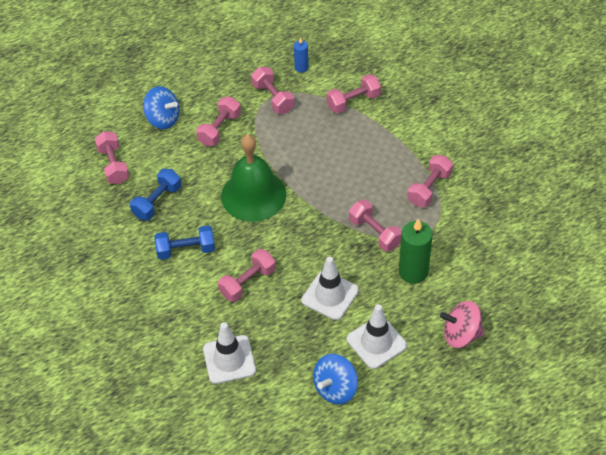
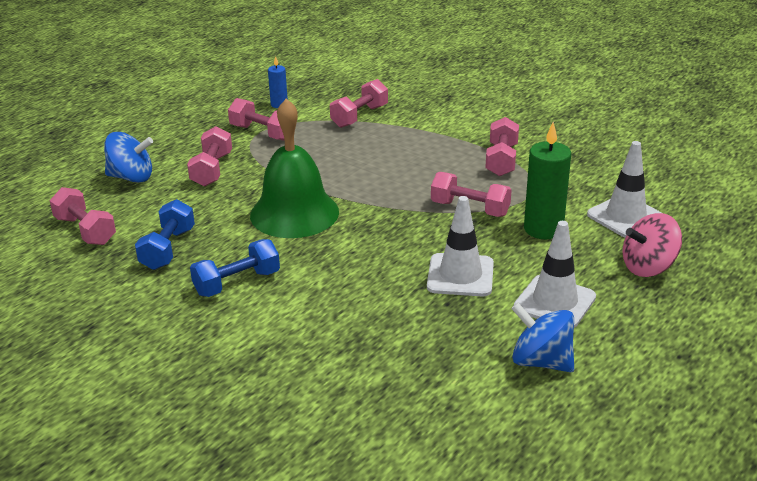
camera: 25 degrees left, 20 degrees down
white traffic cone [203,322,256,384] -> white traffic cone moved to [587,141,662,238]
pink dumbbell [218,249,276,302] -> none
blue spinning top [313,354,358,404] -> blue spinning top turned 105 degrees clockwise [511,303,574,372]

